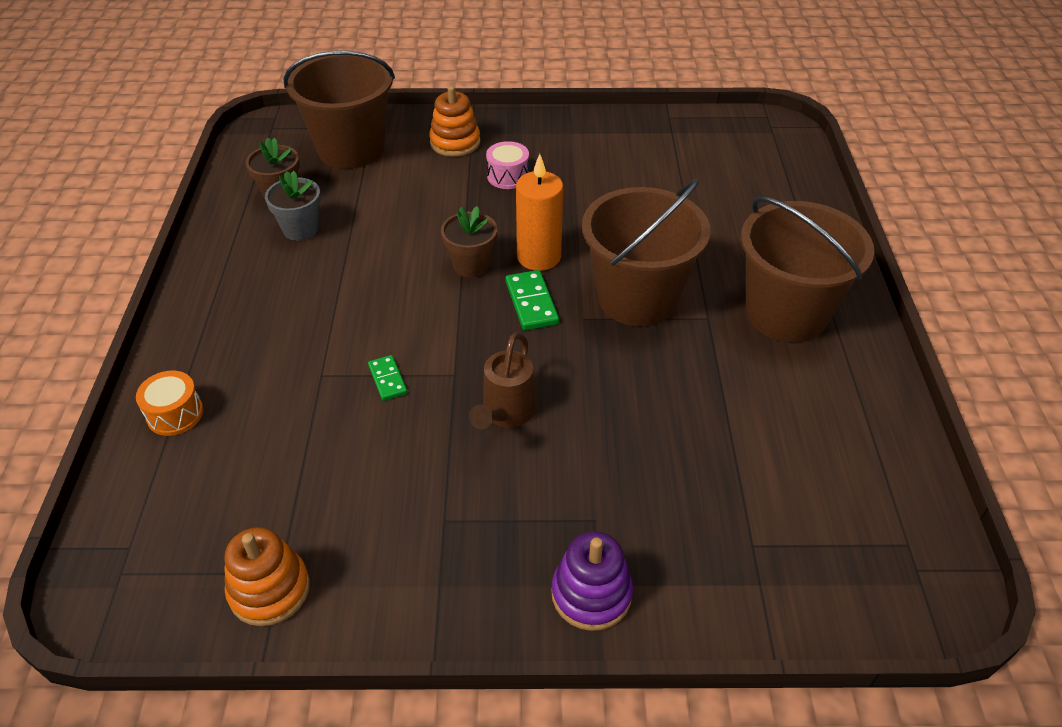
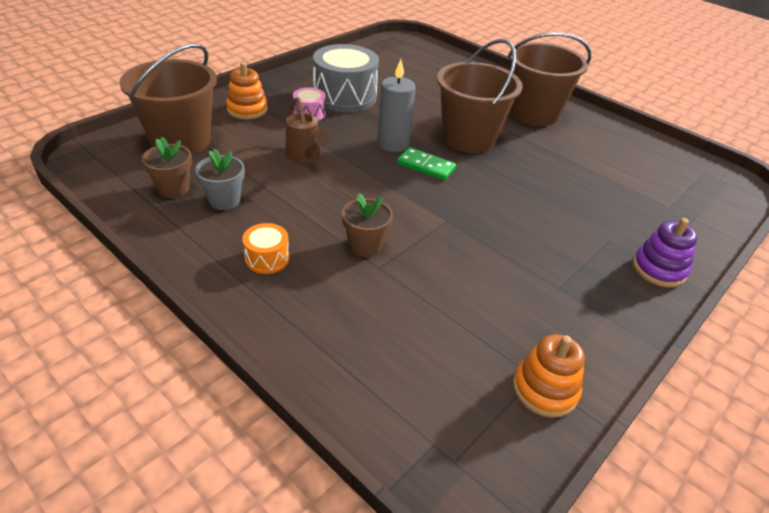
camera: 50 degrees left, 5 degrees down
orange drum [136,371,203,436] -> orange drum moved to [242,223,289,274]
green domino [368,355,407,401] -> none
brown flower pot [441,206,497,278] -> brown flower pot moved to [342,193,393,257]
brown watering can [469,333,536,429] -> brown watering can moved to [285,97,329,163]
orange candle [516,154,563,271] -> grey candle [377,59,416,152]
none -> grey drum [313,44,379,112]

